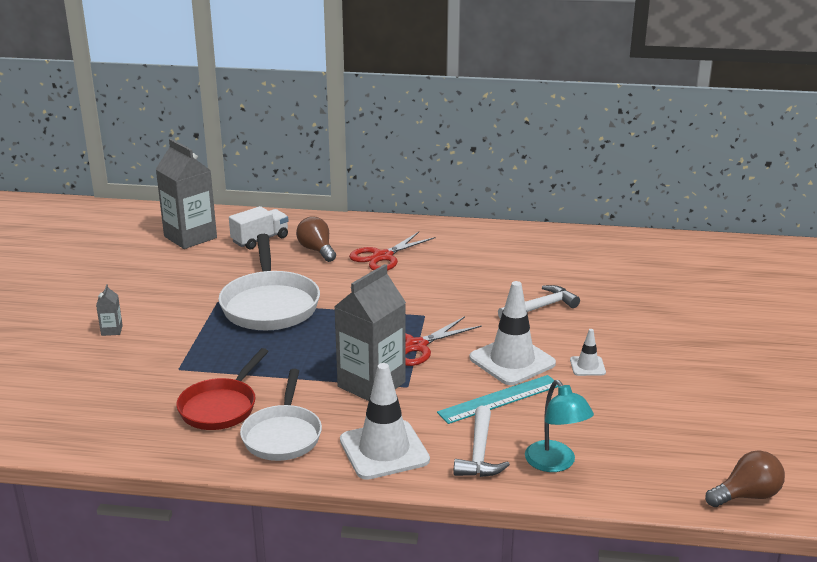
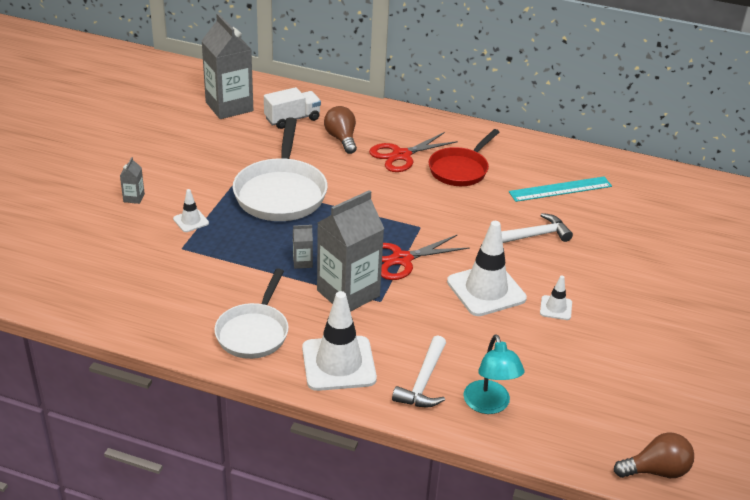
camera: 10 degrees right, 10 degrees up
red pan [176,348,269,430] -> red pan moved to [429,129,499,186]
turquoise ruler [437,375,559,424] -> turquoise ruler moved to [509,176,612,202]
none -> white traffic cone [173,189,209,232]
none -> grey carton [293,225,313,269]

